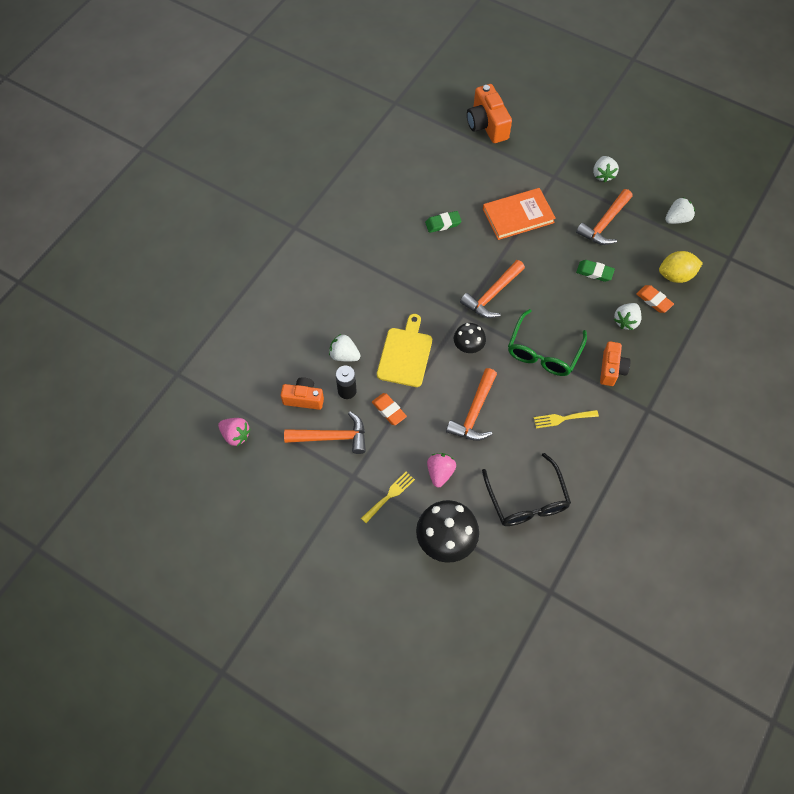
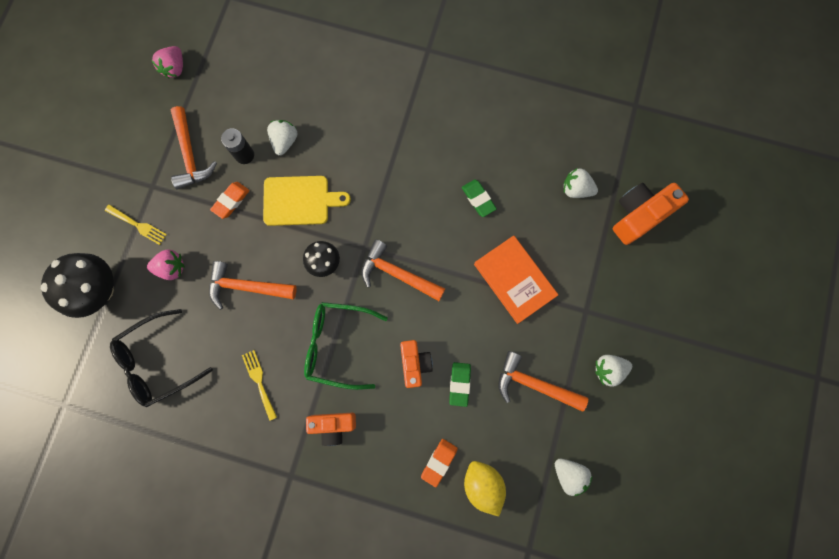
camera: 75 degrees right, 15 degrees up
orange camera [281,377,324,410] -> orange camera moved to [400,340,433,388]
white strawberry [614,303,642,330] -> white strawberry moved to [564,168,598,198]

